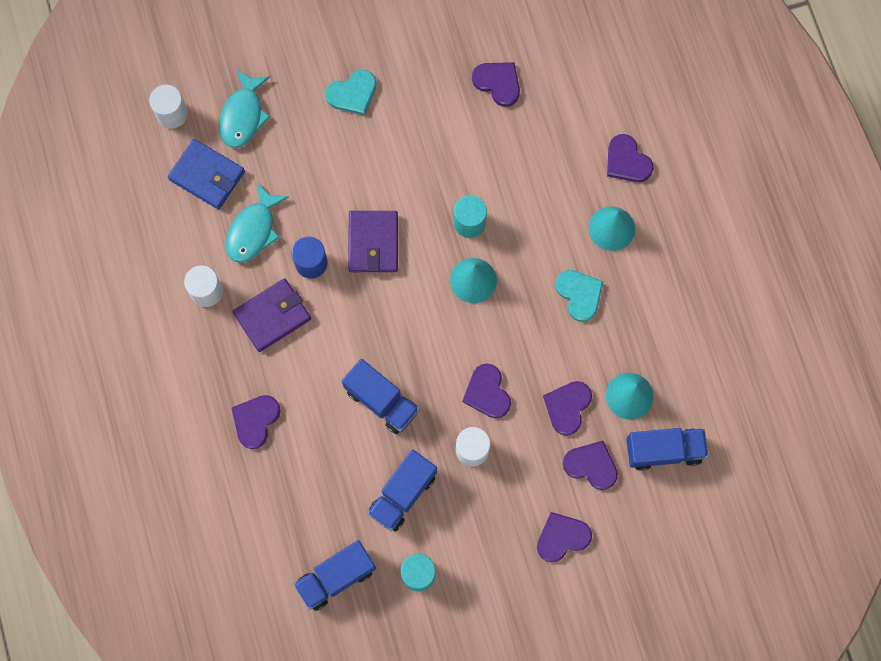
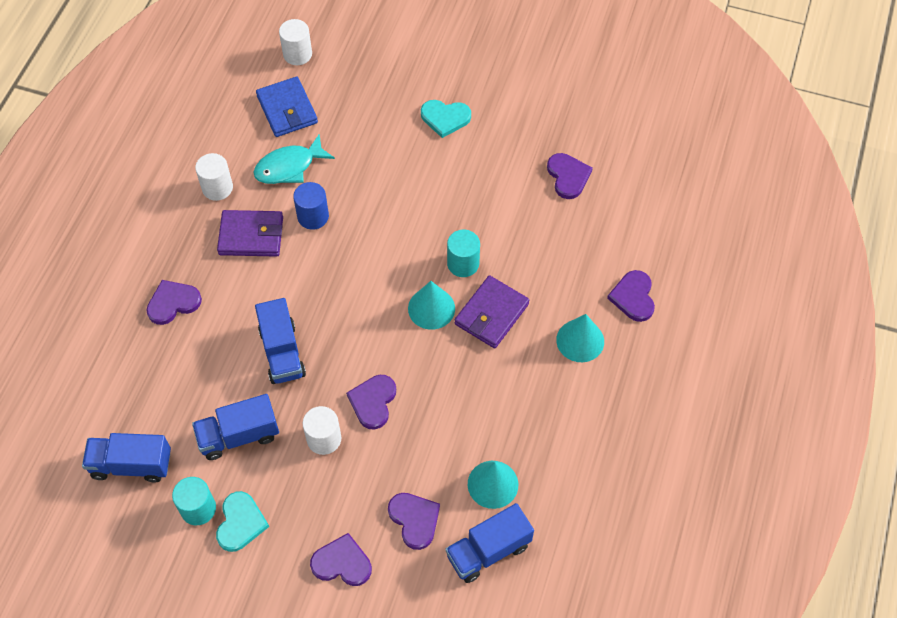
camera: 35 degrees right, 15 degrees down
turquoise fish [219,69,271,148] -> none
purple wallet [348,211,398,272] -> purple wallet moved to [455,275,529,348]
purple heart [543,381,592,436] -> none
turquoise heart [555,270,604,322] -> turquoise heart moved to [216,491,269,552]
blue truck [626,428,708,471] -> blue truck turned 120 degrees clockwise [445,503,534,583]

